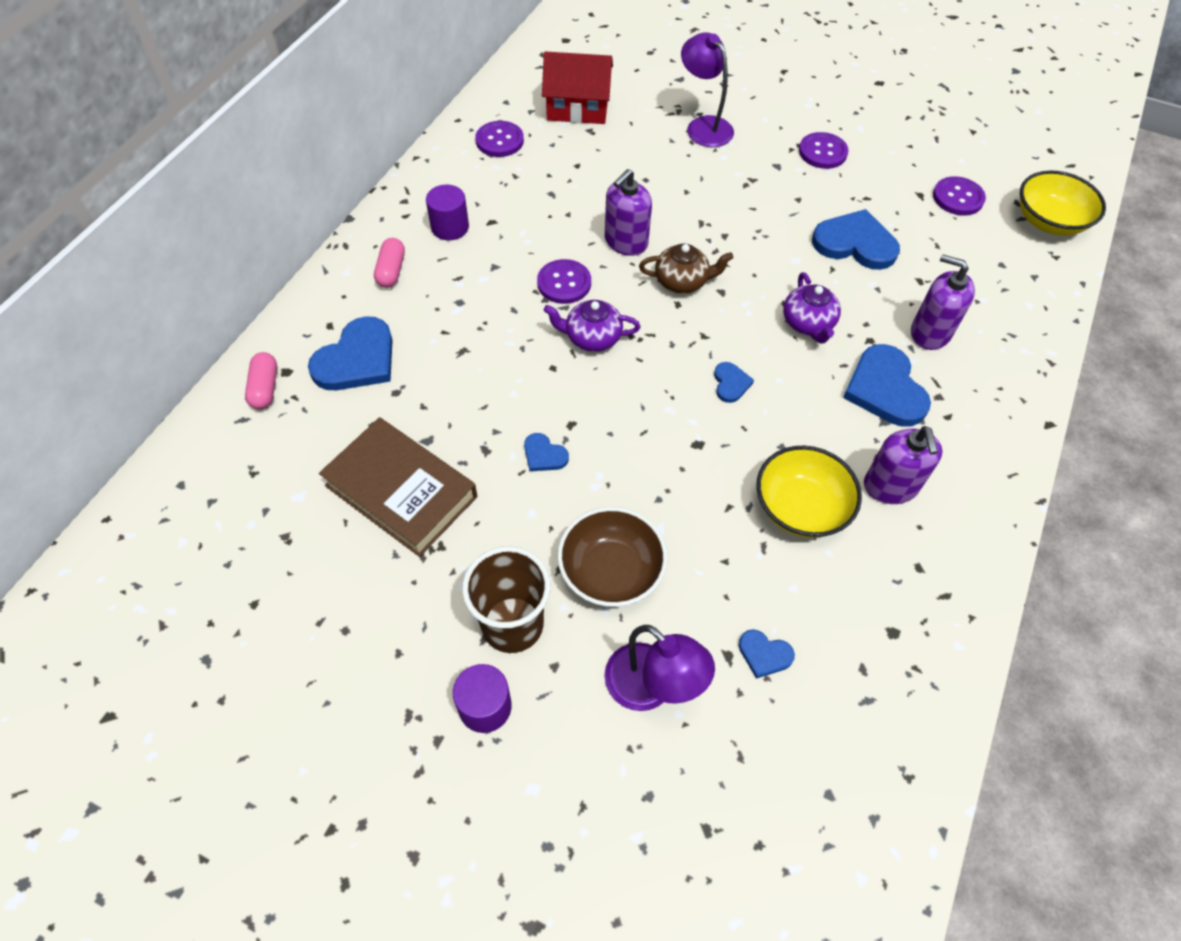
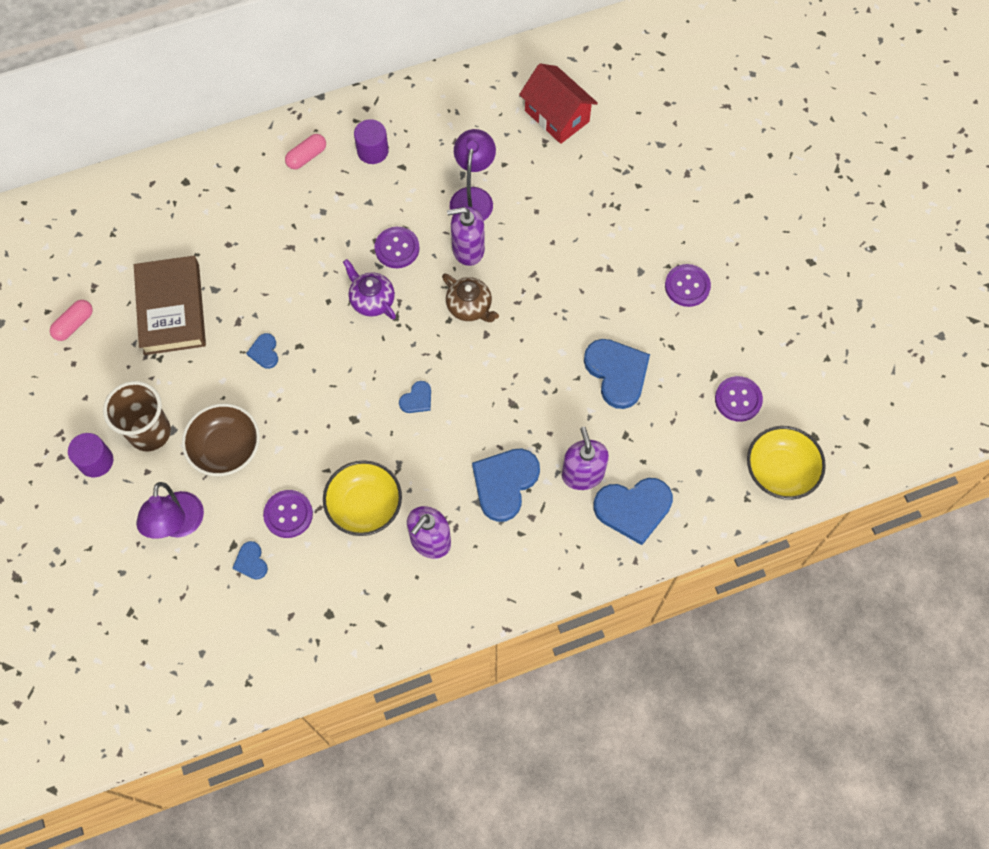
camera: 45 degrees right, 10 degrees up
pink capsule [245,352,277,409] -> pink capsule moved to [50,300,93,341]
blue heart [308,316,393,390] -> blue heart moved to [593,478,673,545]
purple button [475,121,524,157] -> purple button moved to [263,490,313,538]
purple lamp [681,32,734,147] -> purple lamp moved to [450,129,496,221]
purple teapot [783,272,841,344] -> none

